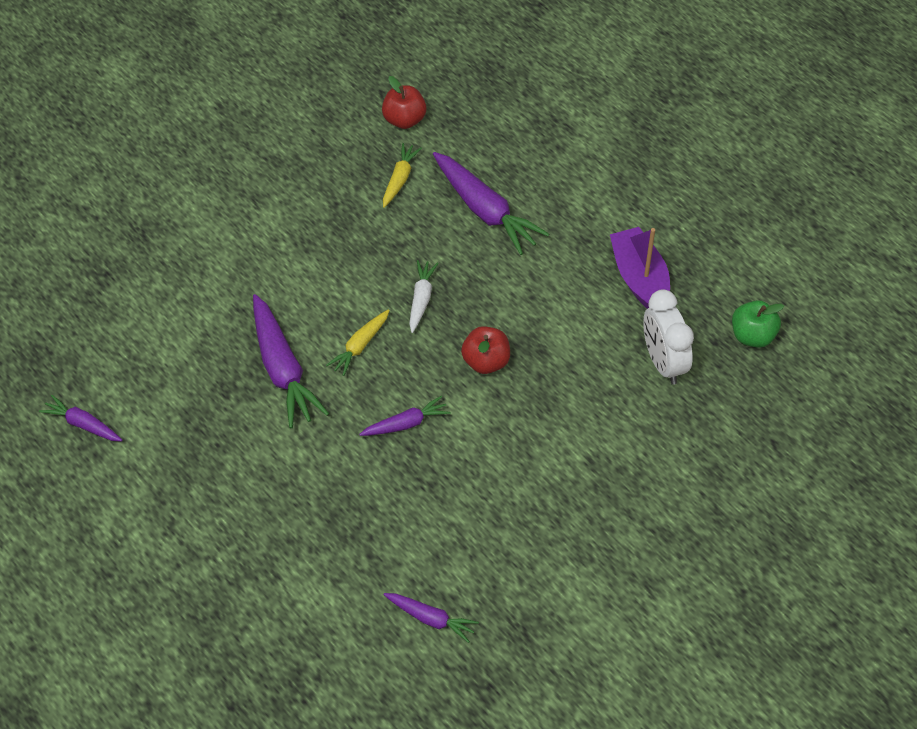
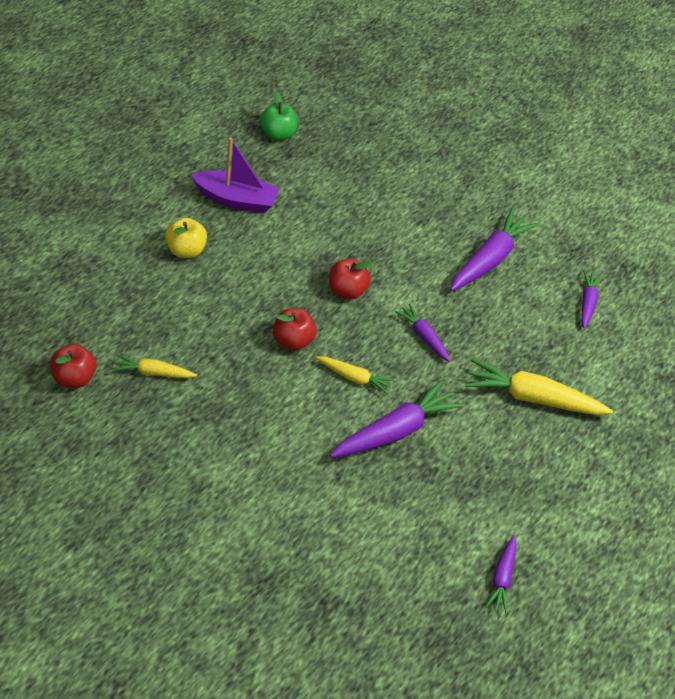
camera: 110 degrees left, 5 degrees down
white carrot [409,260,438,333] -> red apple [273,308,317,350]
purple carrot [433,152,549,255] -> purple carrot moved to [450,207,540,291]
purple boat [610,227,670,309] -> purple boat turned 135 degrees counterclockwise [191,137,280,213]
white clock [643,289,694,385] -> none
none -> yellow apple [165,218,207,258]
none -> yellow carrot [465,359,613,415]

